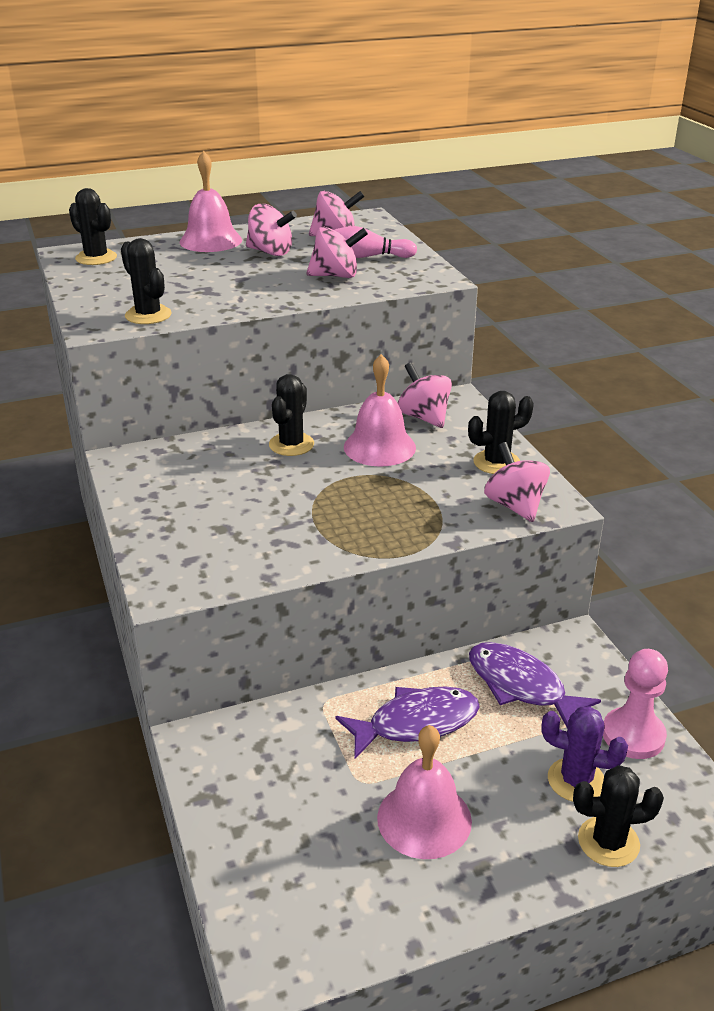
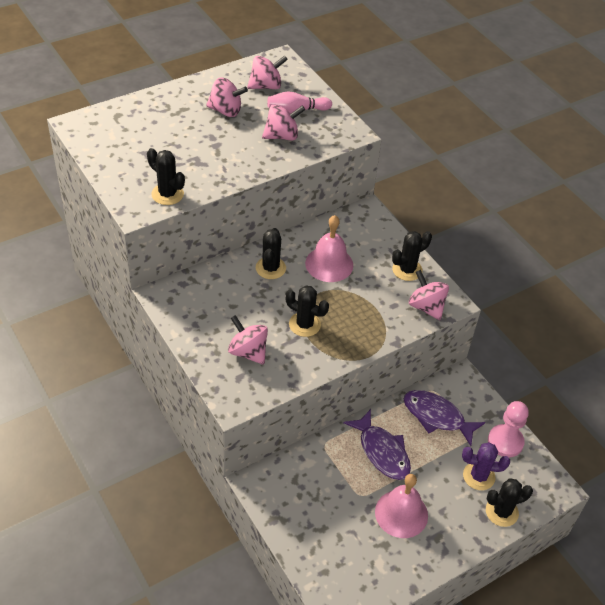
camera: 15 degrees left, 15 degrees up
black cactus [69,188,117,265] -> black cactus moved to [285,285,329,337]
pink bell [180,151,242,252] -> none
purple fish [335,687,480,759] -> purple fish turned 90 degrees clockwise [343,409,411,480]
pink spinning top [398,362,452,428] -> pink spinning top moved to [228,315,268,365]

